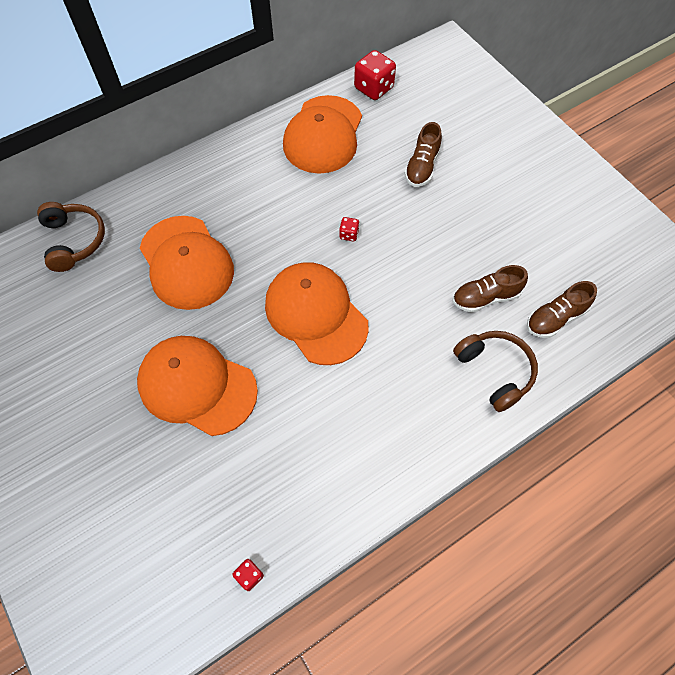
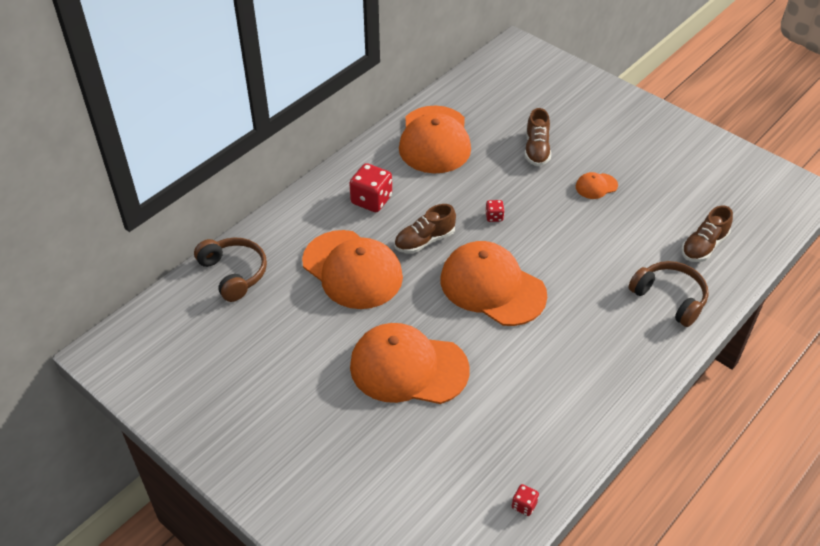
camera: 15 degrees left, 15 degrees down
red dice [354,50,396,100] -> red dice moved to [349,163,392,212]
brown shoe [453,265,528,313] -> brown shoe moved to [394,204,456,254]
none -> orange cap [576,172,618,199]

